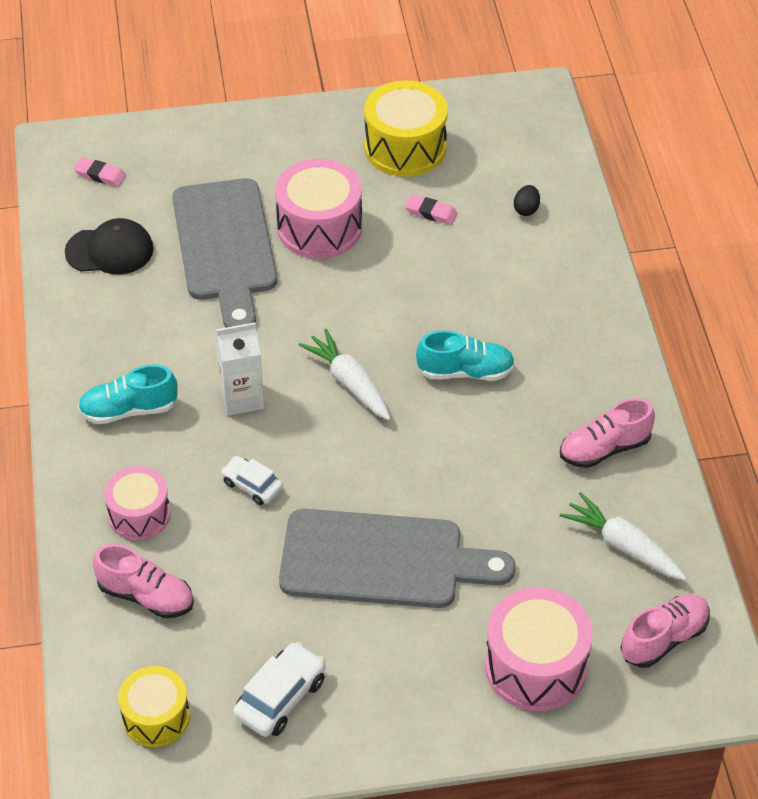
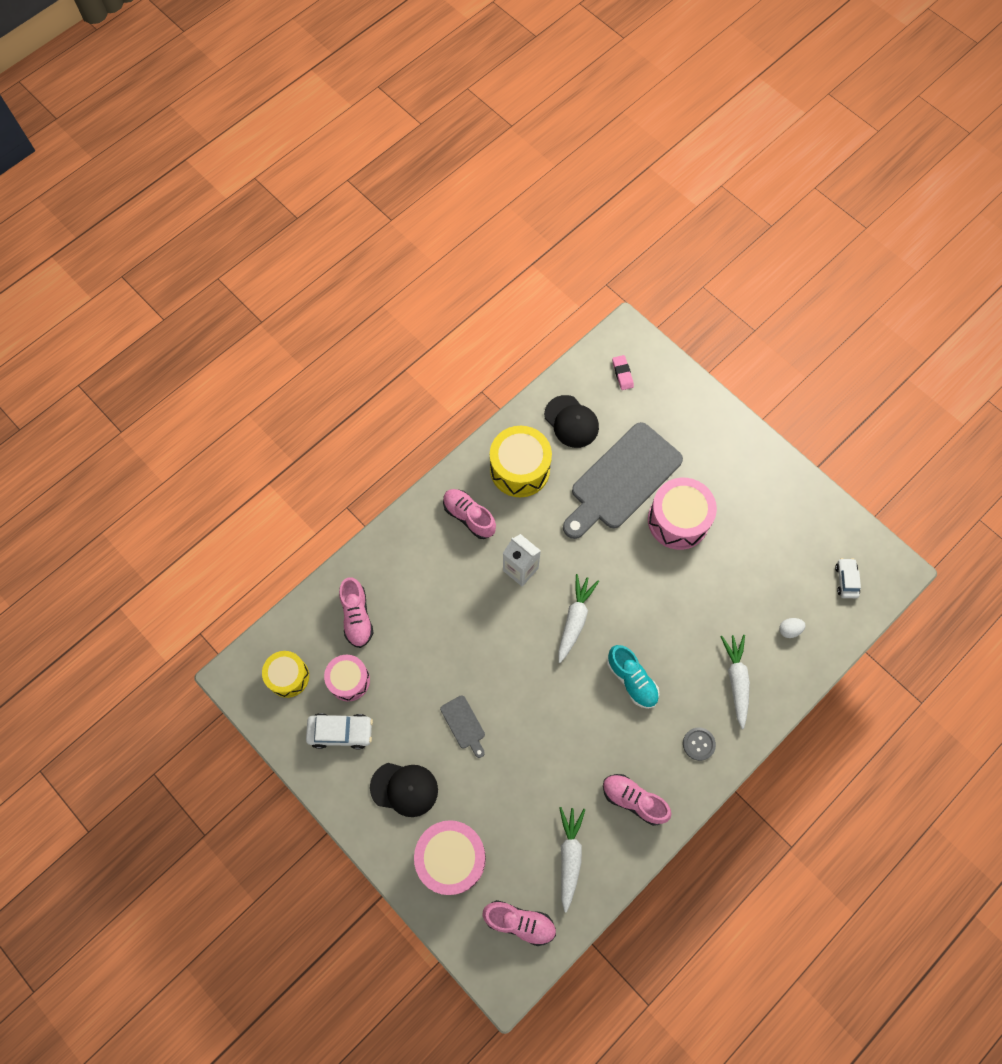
camera: 55 degrees right, 20 degrees up
turquoise shoe [78,364,178,424] -> pink shoe [443,489,496,539]
pink drum [104,466,170,540] -> pink drum moved to [324,655,370,701]
white car [221,456,283,505] -> white car moved to [835,558,861,598]
grey cutting board [279,509,516,608] -> grey cutting board [440,695,485,758], size x0.41
yellow drum [364,80,448,177] -> yellow drum moved to [490,426,552,497]
pink eraser [405,194,457,225] -> none
black egg [514,185,540,216] -> white egg [779,618,806,638]
none -> black cap [370,763,438,817]
none -> grey button [683,728,716,761]
none -> white carrot [720,635,750,729]

